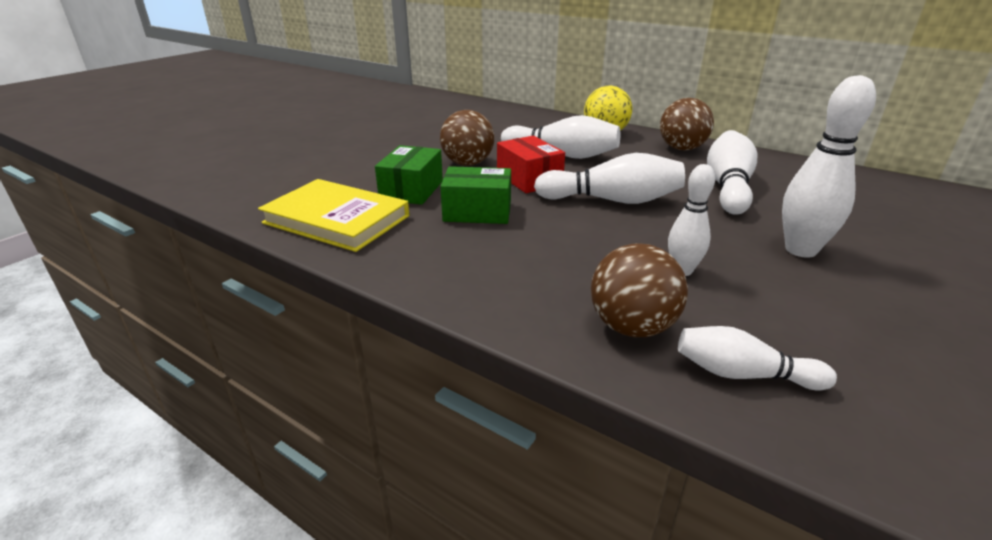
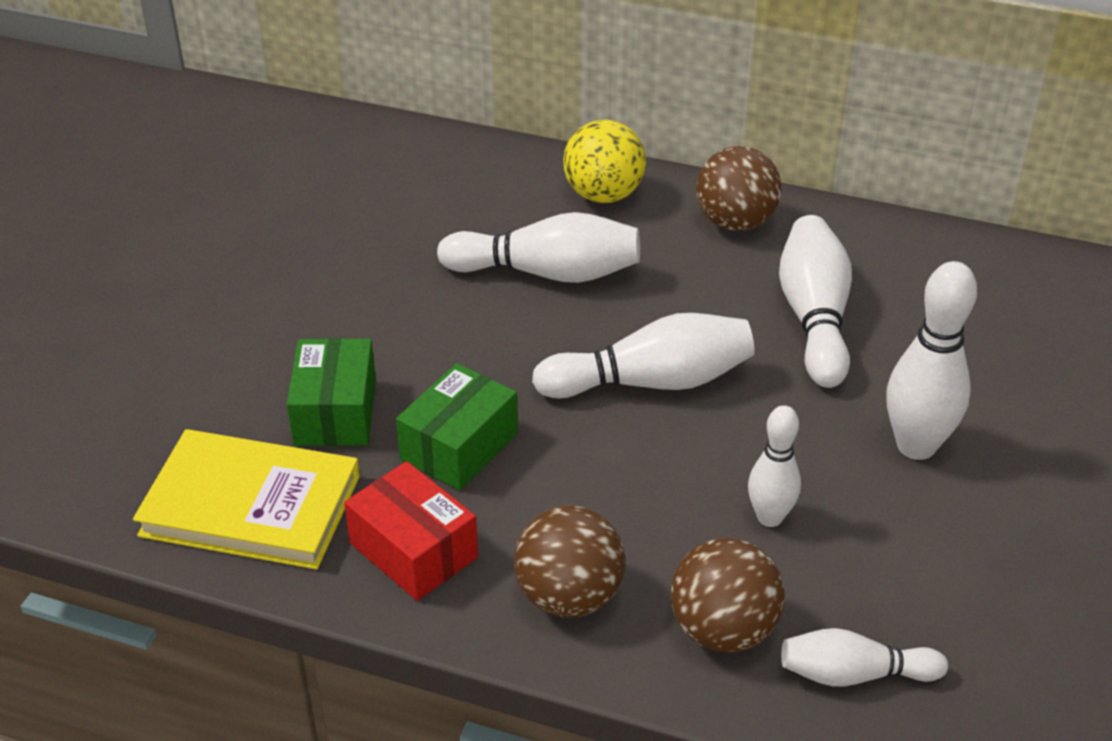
camera: 15 degrees left, 10 degrees up
brown ball [440,110,494,166] -> brown ball moved to [514,506,625,618]
green box [440,166,511,224] -> green box turned 45 degrees counterclockwise [396,363,518,490]
red box [497,136,565,193] -> red box moved to [344,461,478,601]

